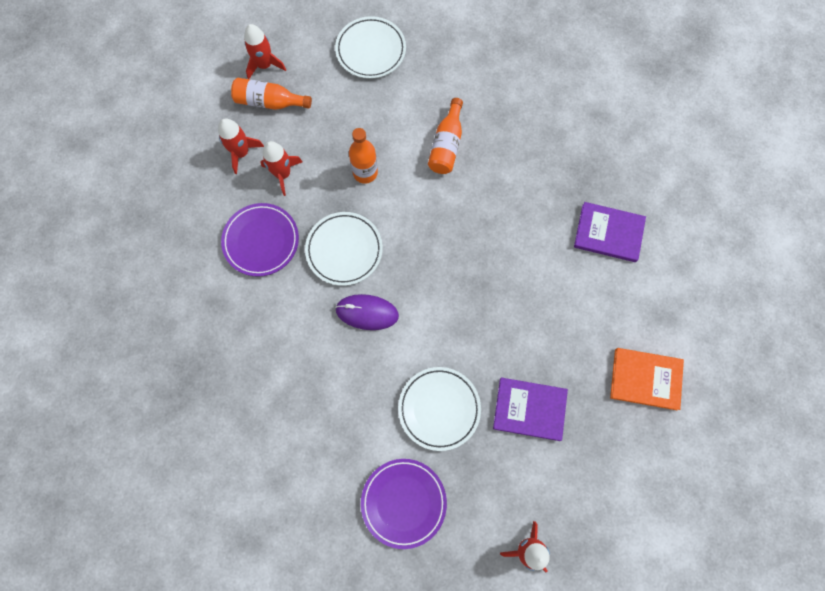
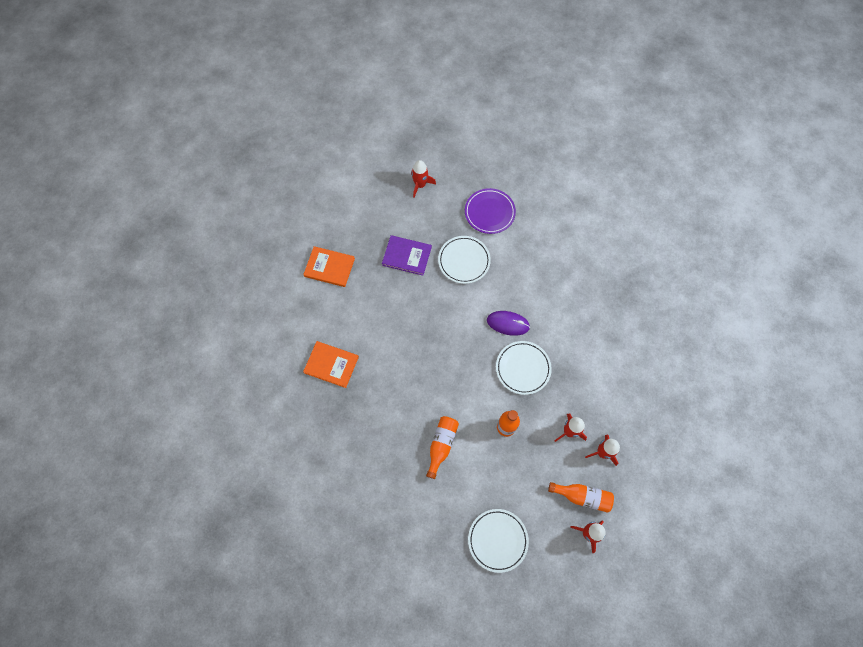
camera: 175 degrees left, 5 degrees down
purple plate [221,203,299,277] -> none
purple book [574,202,646,262] -> orange book [303,341,359,388]

